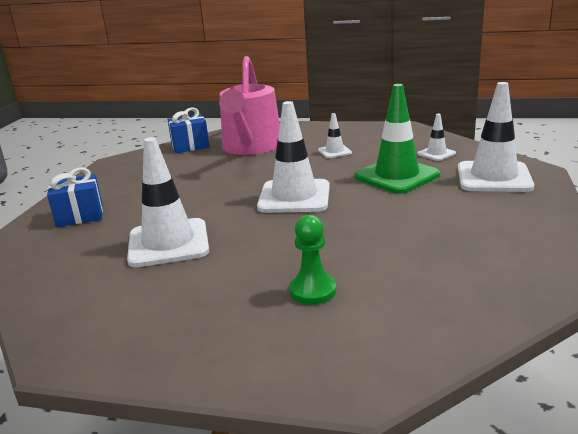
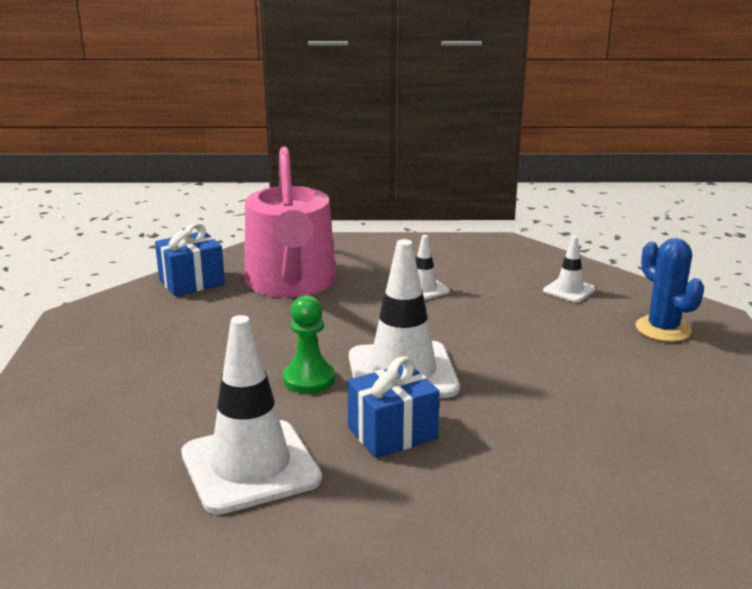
camera: 15 degrees left, 0 degrees up
blue gift [47,168,103,227] -> blue gift moved to [347,356,440,458]
green pawn [289,215,336,305] -> green pawn moved to [283,295,335,394]
green traffic cone [354,84,440,194] -> none
white traffic cone [458,82,534,192] -> blue cactus [636,238,704,342]

